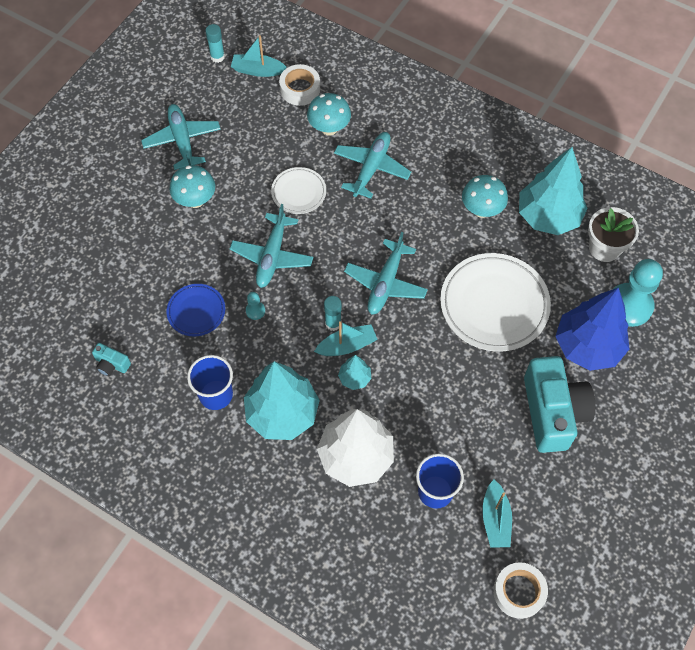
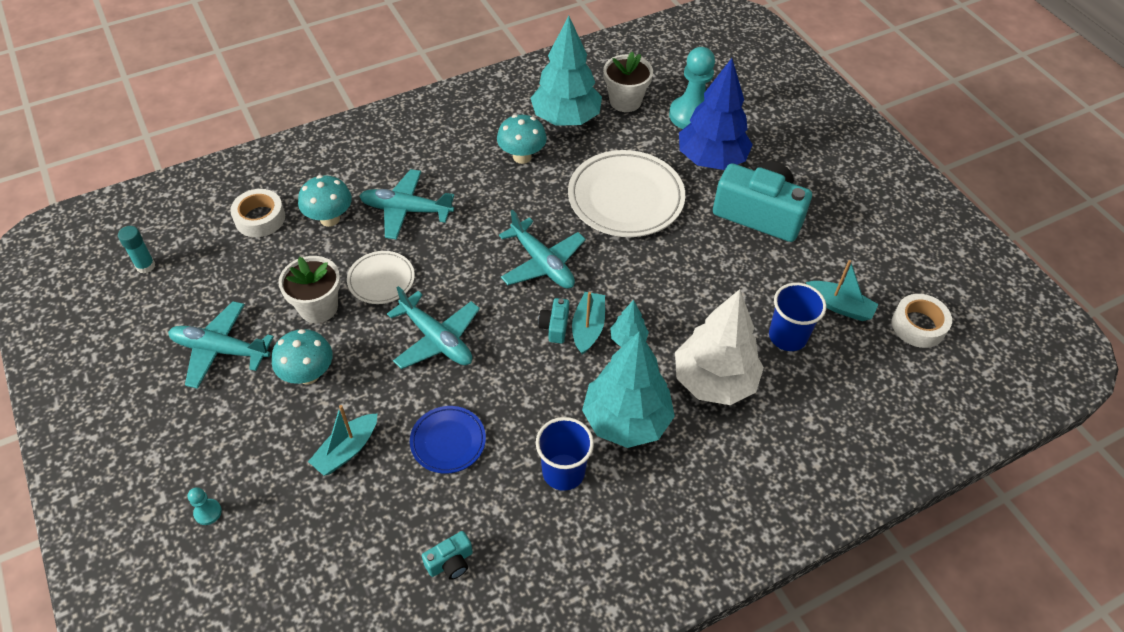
camera: 60 degrees left, 10 degrees down
turquoise boat [231,35,287,77] -> turquoise boat moved to [308,405,377,476]
turquoise pawn [246,292,265,320] -> turquoise pawn moved to [188,487,222,525]
turquoise glue stick [324,296,342,331] -> turquoise camera [538,298,569,344]
turquoise plane [334,132,411,199] -> turquoise plane turned 45 degrees counterclockwise [360,169,454,240]
none -> white flower pot [279,256,341,323]

